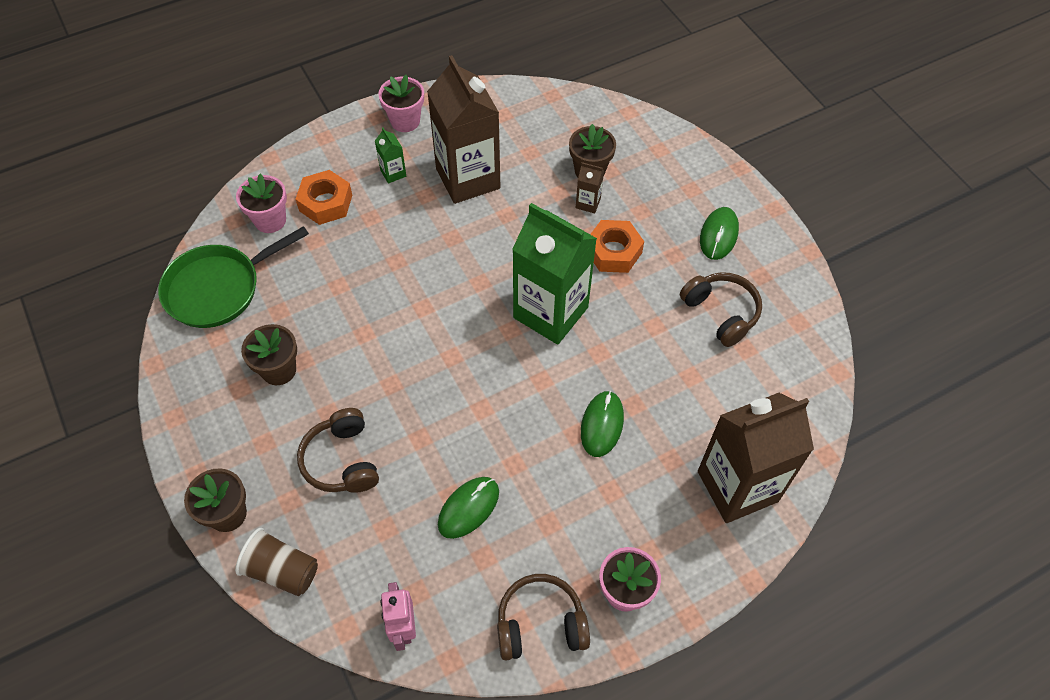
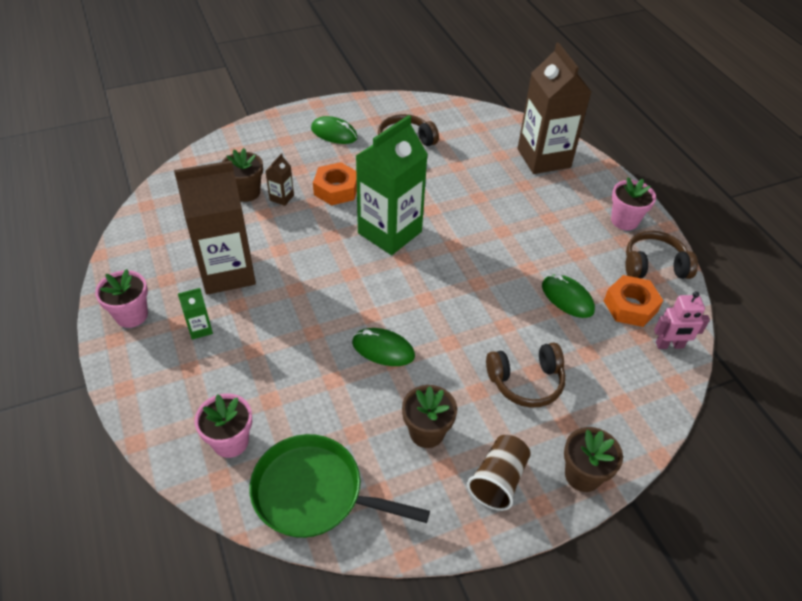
camera: 85 degrees left, 10 degrees down
green pan [158,226,309,328] -> green pan turned 135 degrees clockwise [249,434,430,538]
brown cup [235,528,318,596] -> brown cup moved to [467,435,530,511]
orange nut [295,170,352,225] -> orange nut moved to [604,275,663,327]
brown headphones [497,574,590,661] -> brown headphones turned 90 degrees clockwise [625,231,698,279]
green mouse [581,391,624,457] -> green mouse moved to [352,328,415,366]

